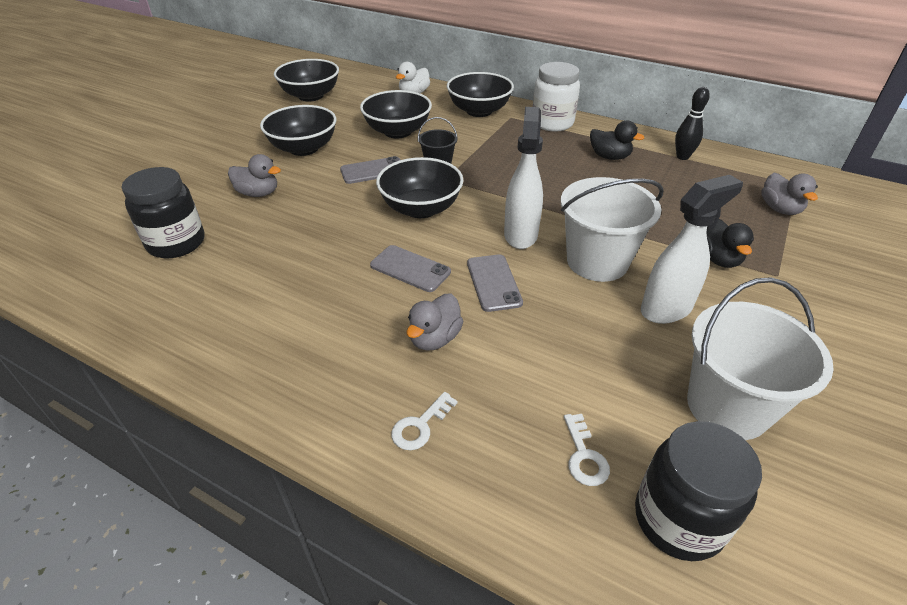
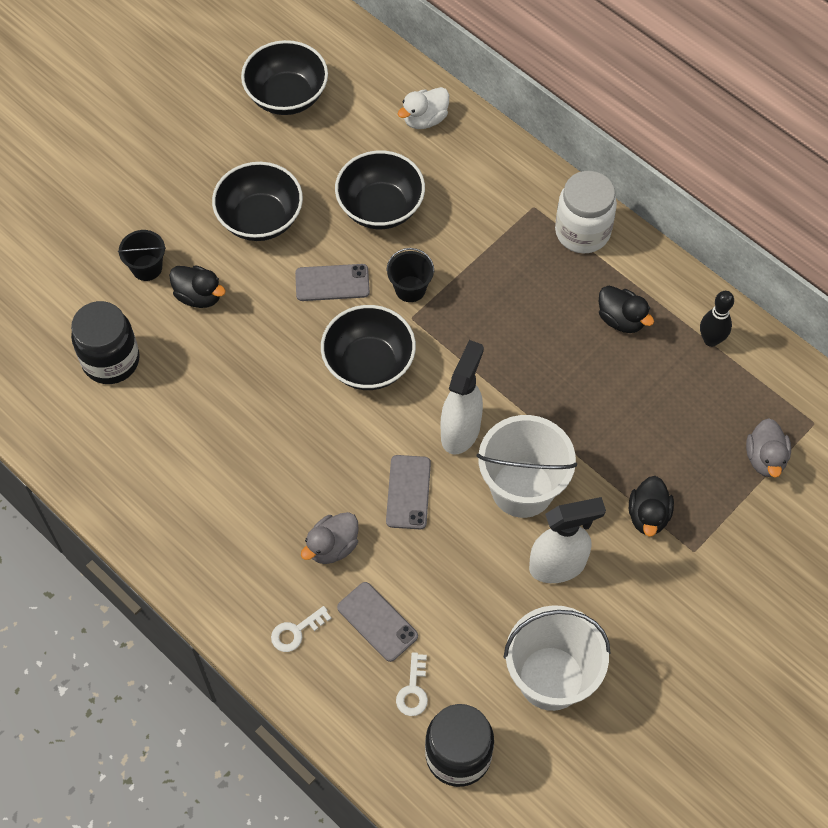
camera: 15 degrees right, 20 degrees up
grey duck [228,154,281,197] -> black duck [169,265,226,308]
grey phone [370,245,451,292] -> grey phone moved to [337,582,418,662]
black bowl [447,72,514,117] -> none
none -> black bucket [118,230,166,281]

